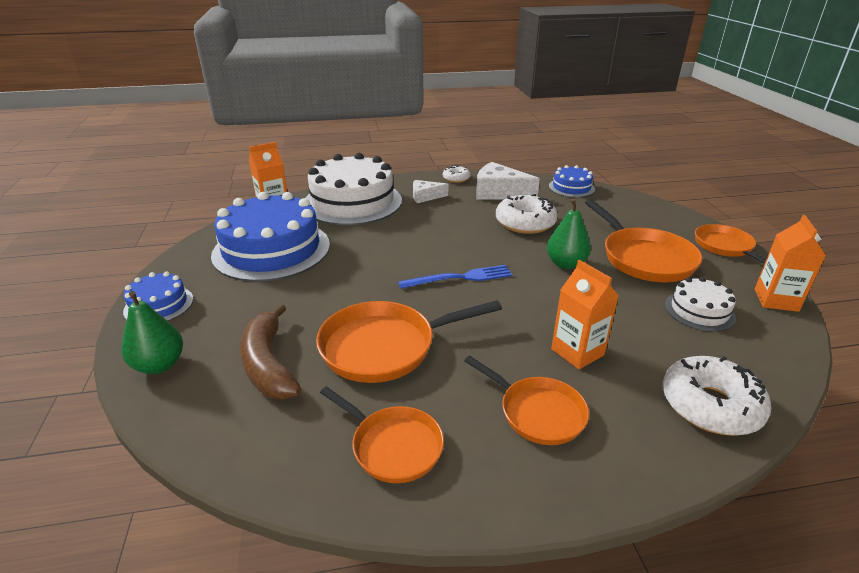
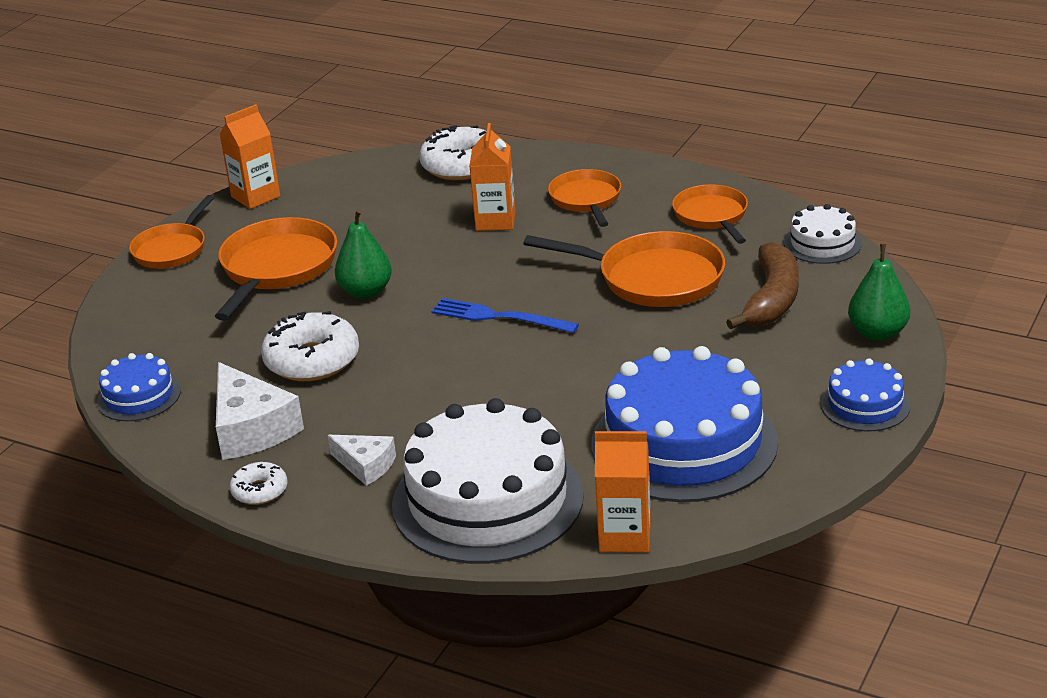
camera: 140 degrees left, 0 degrees up
white cake [665,277,736,332] -> white cake moved to [784,204,862,264]

